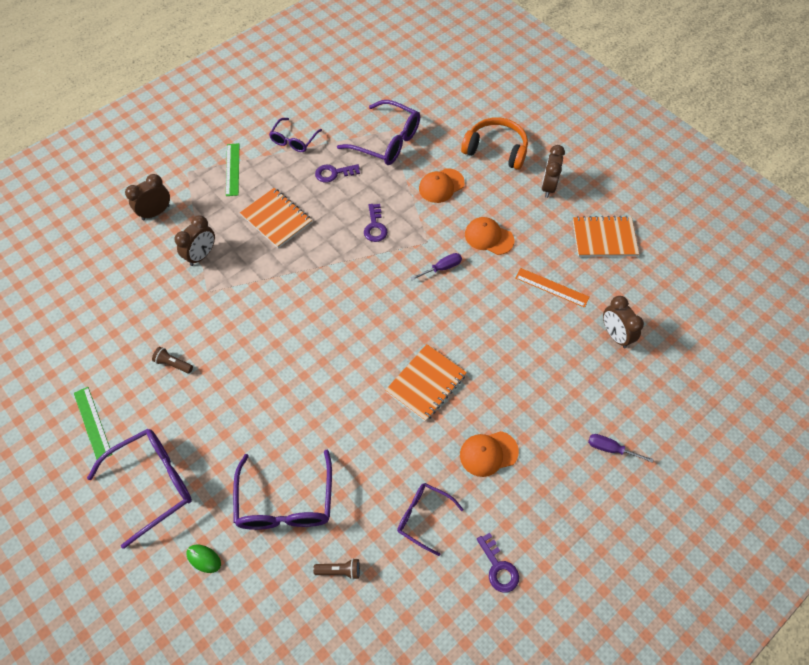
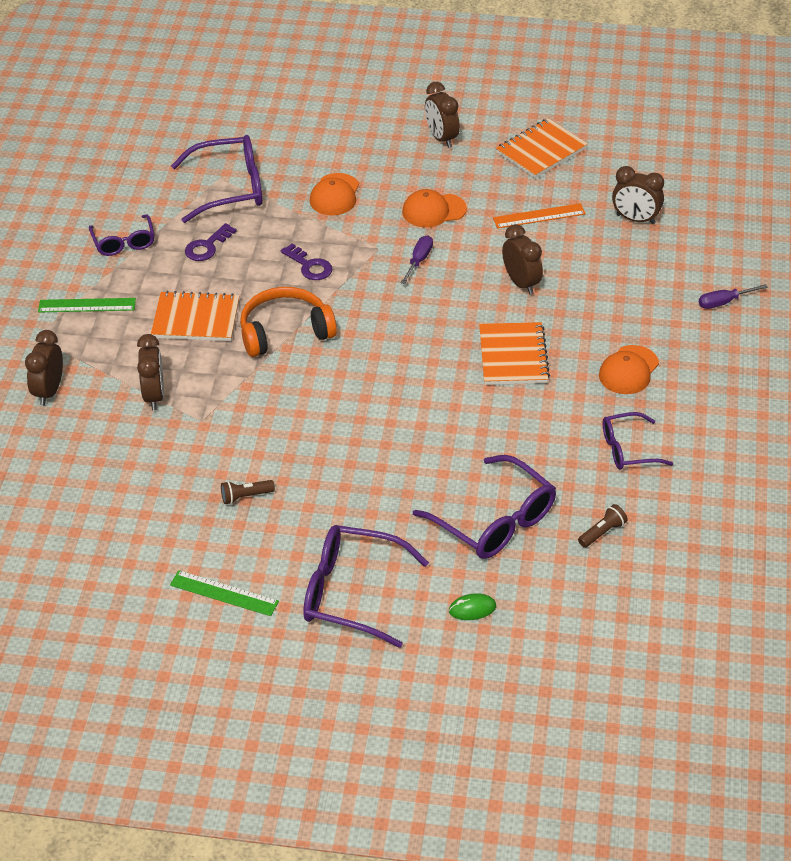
camera: 40 degrees left, 15 degrees down
purple glasses [87,429,192,549] -> purple glasses turned 90 degrees counterclockwise [303,525,429,648]
green ruler [226,143,239,196] -> green ruler turned 45 degrees counterclockwise [38,298,136,313]
orange headphones [461,117,528,170] -> orange headphones moved to [240,287,337,357]
purple key [477,533,519,593] -> none
none -> brown clock [502,224,543,295]

